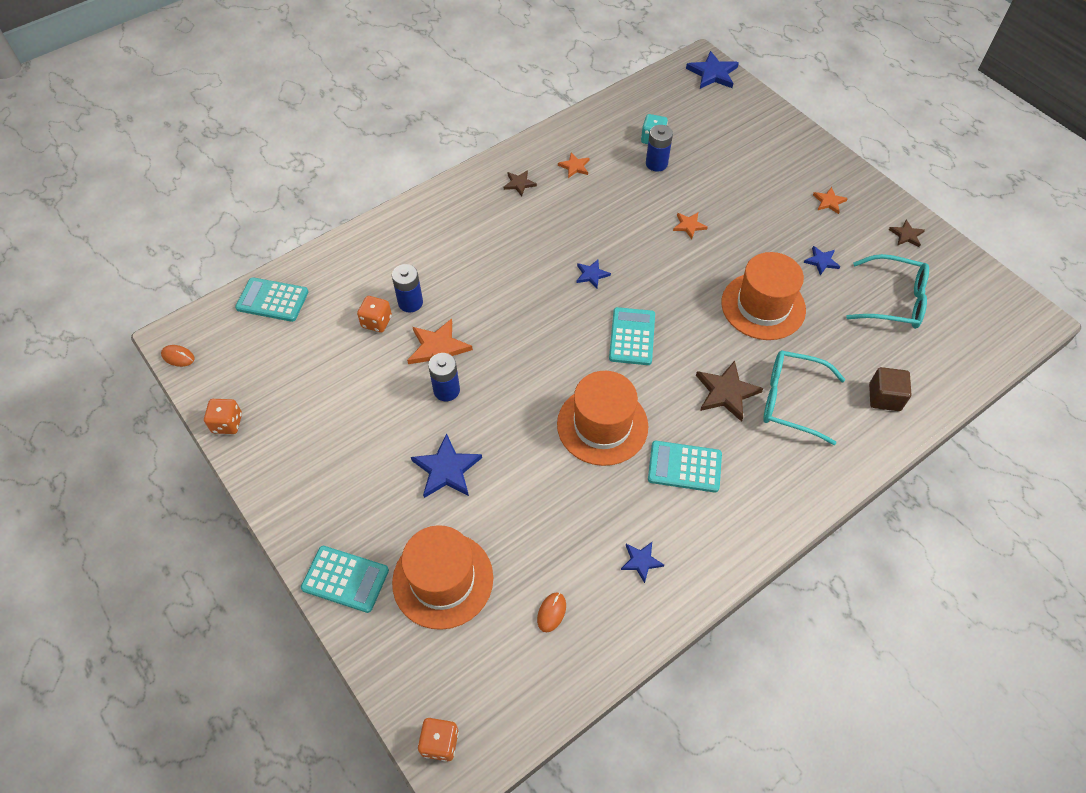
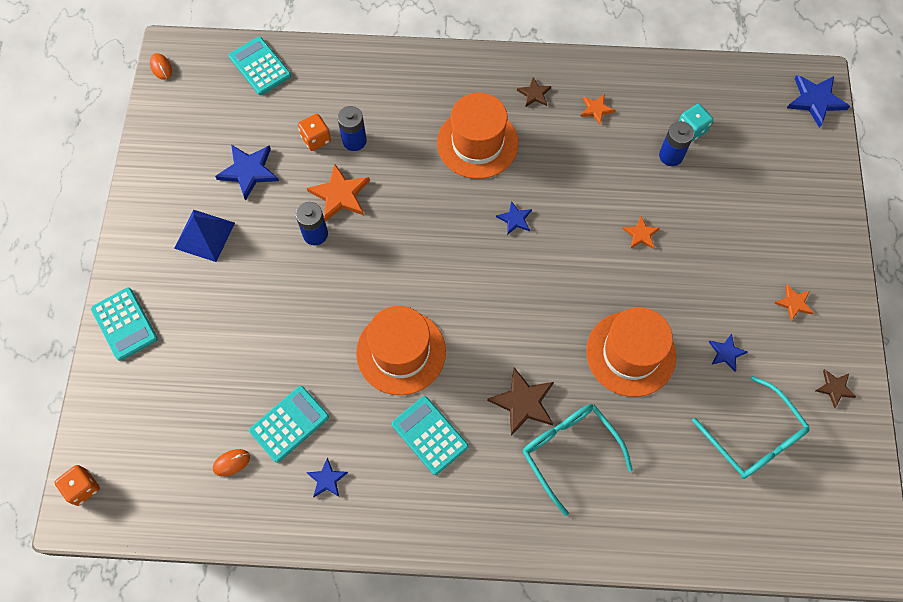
camera: 40 degrees right, 10 degrees up
orange dice [204,399,242,434] -> none
orange hat [392,525,493,630] -> orange hat moved to [437,93,519,179]
blue star [411,433,482,498] -> blue star moved to [215,145,279,201]
turquoise calculator [609,307,655,365] -> turquoise calculator moved to [249,386,329,463]
brown cube [869,367,912,411] -> none
none -> blue pyramid [174,210,235,262]

